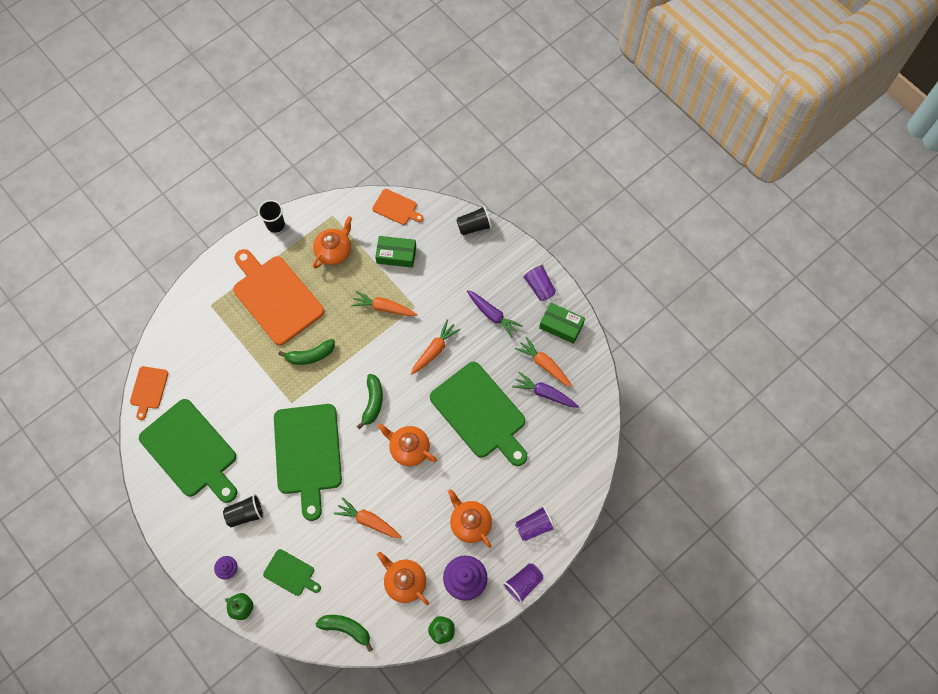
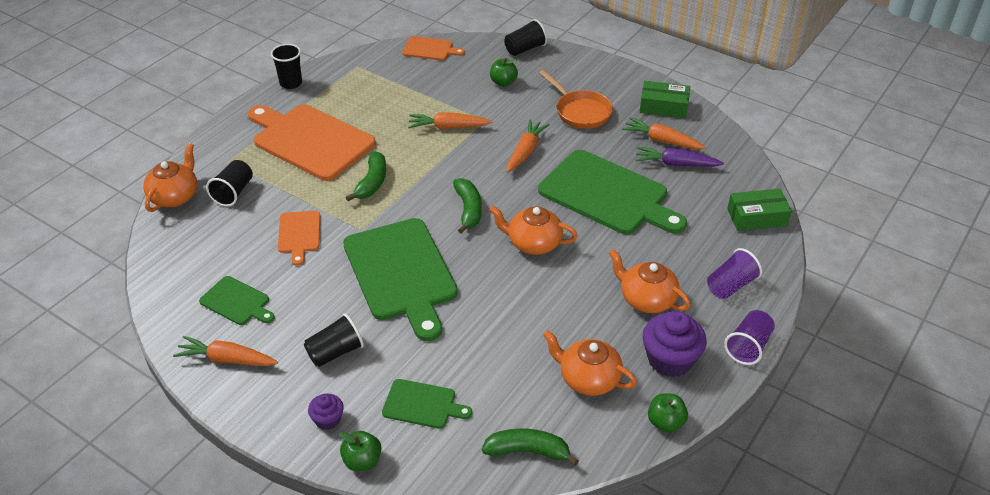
camera: 15 degrees left, 25 degrees down
orange cutting board [130,366,168,420] -> orange cutting board moved to [278,211,320,266]
green cutting board [139,399,237,503] -> green cutting board [199,276,275,325], size x0.48
green banana [278,339,335,365] -> green banana turned 45 degrees counterclockwise [346,151,386,201]
orange teapot [313,216,352,269] -> orange teapot moved to [143,143,197,212]
orange carrot [334,497,402,538] -> orange carrot moved to [173,336,278,366]
green box [375,236,416,268] -> green box moved to [727,189,792,231]
purple carrot [467,290,522,338] -> orange pan [539,70,613,129]
purple cup [522,264,556,301] -> none
none -> black cup [206,160,253,207]
none -> green apple [490,58,518,86]

